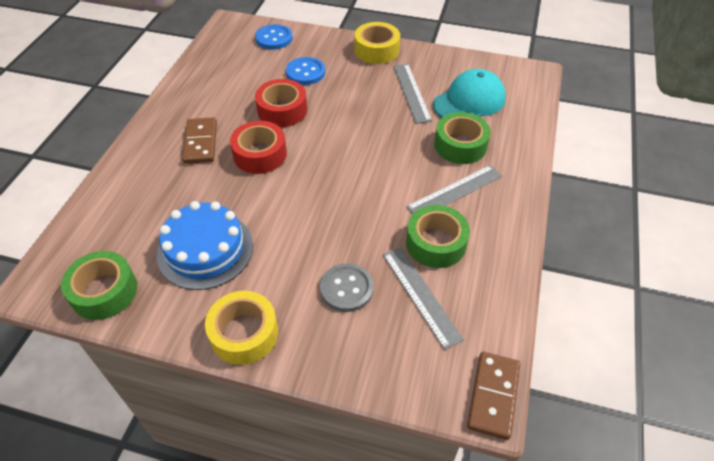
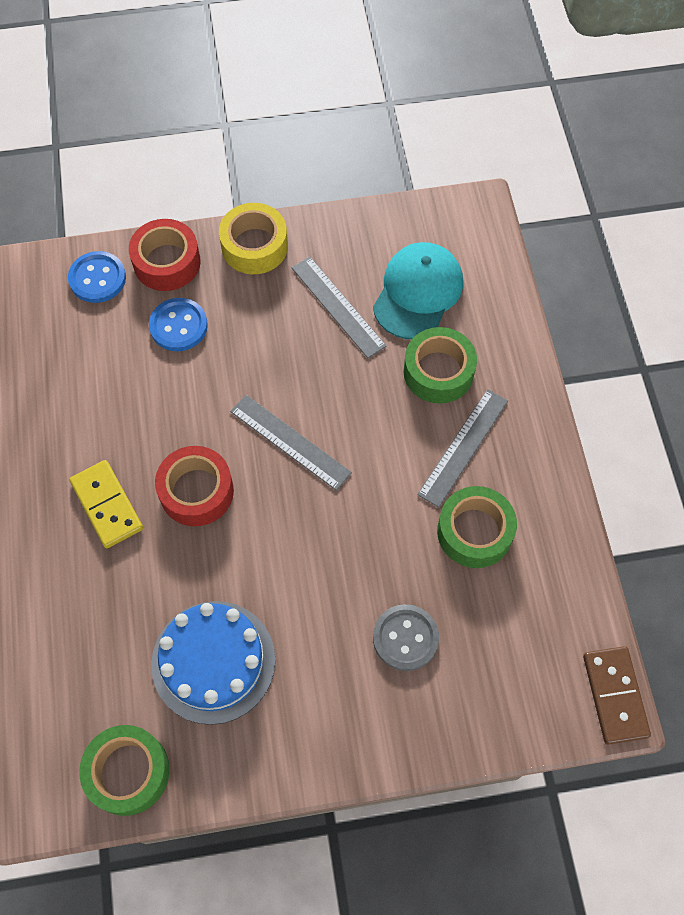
camera: 25 degrees left, 15 degrees up
brown domino [182,117,217,164] -> yellow domino [69,460,143,548]
yellow tape [205,291,278,365] -> none
red tape [255,79,307,127] -> red tape moved to [129,219,201,291]
grey ruler [383,247,464,350] -> grey ruler moved to [230,395,352,491]

